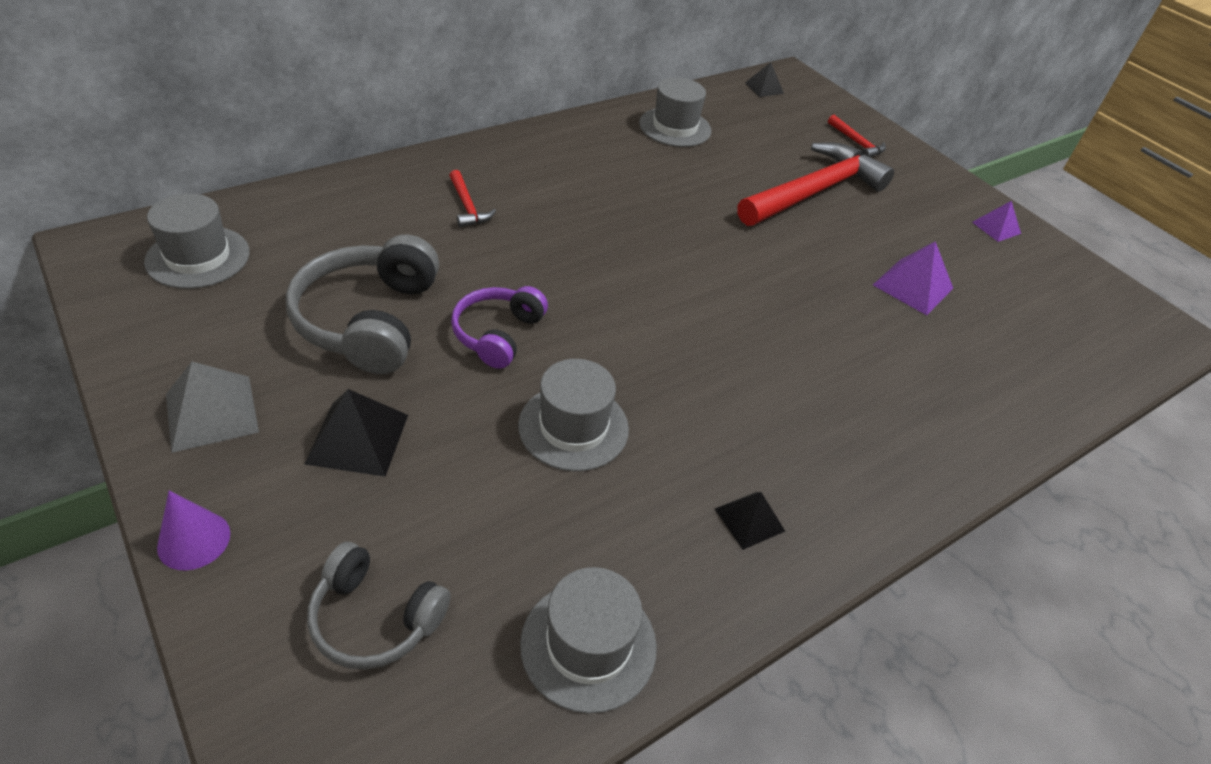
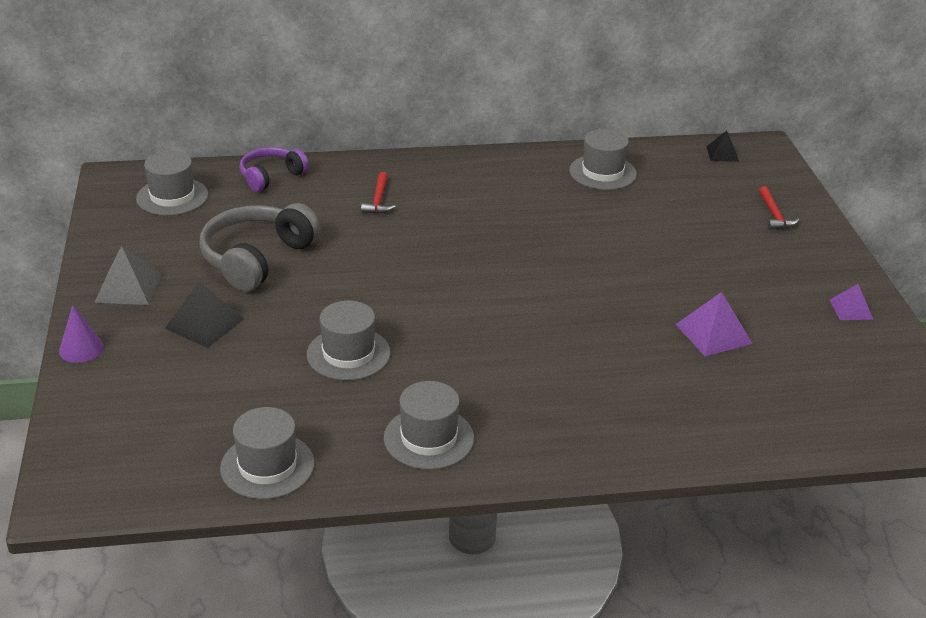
camera: 30 degrees right, 10 degrees down
grey headphones [307,542,451,670] -> none
purple headphones [451,286,548,369] -> purple headphones moved to [240,147,309,192]
black pyramid [715,492,785,550] -> grey hat [384,381,474,470]
red hammer [737,142,894,226] -> none

